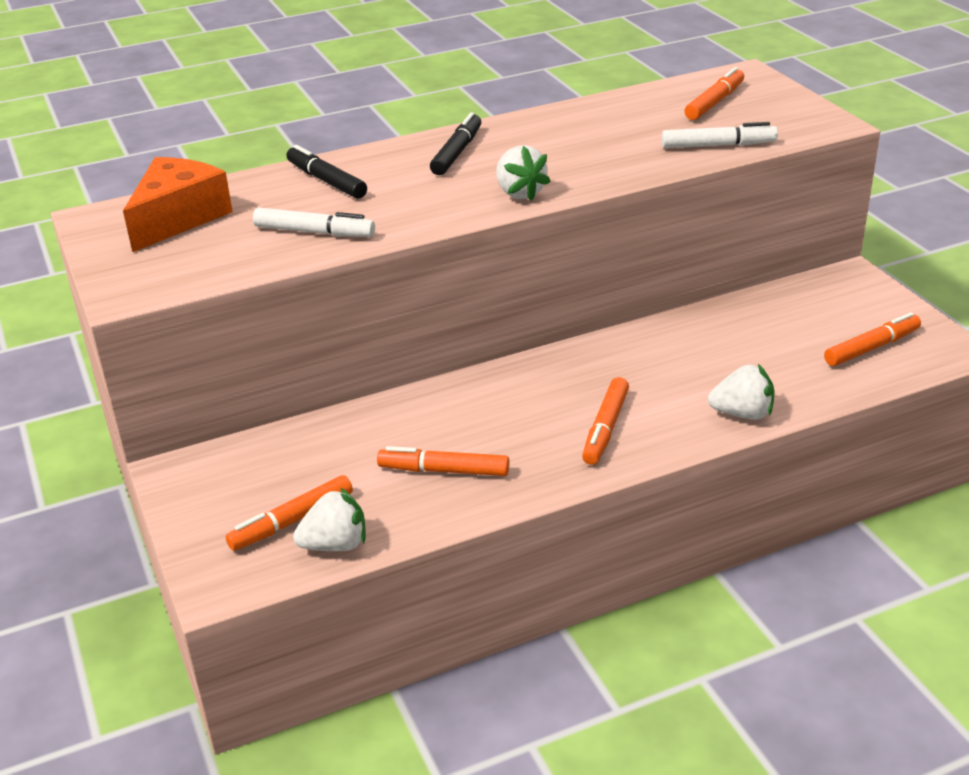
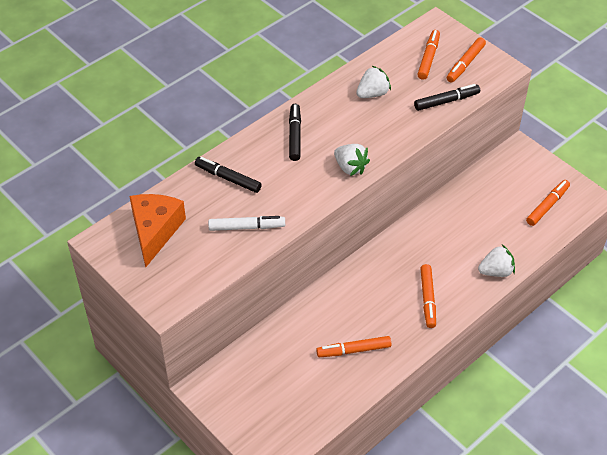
camera: 20 degrees left, 15 degrees up
orange marker [226,475,353,551] -> orange marker moved to [447,37,486,83]
white strawberry [293,487,366,551] -> white strawberry moved to [356,66,391,98]
white marker [662,122,778,148] -> black marker [414,84,480,111]

